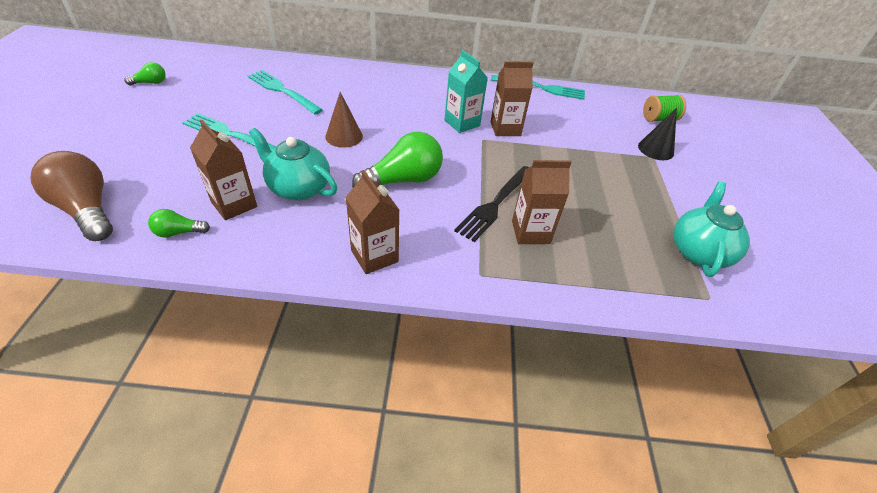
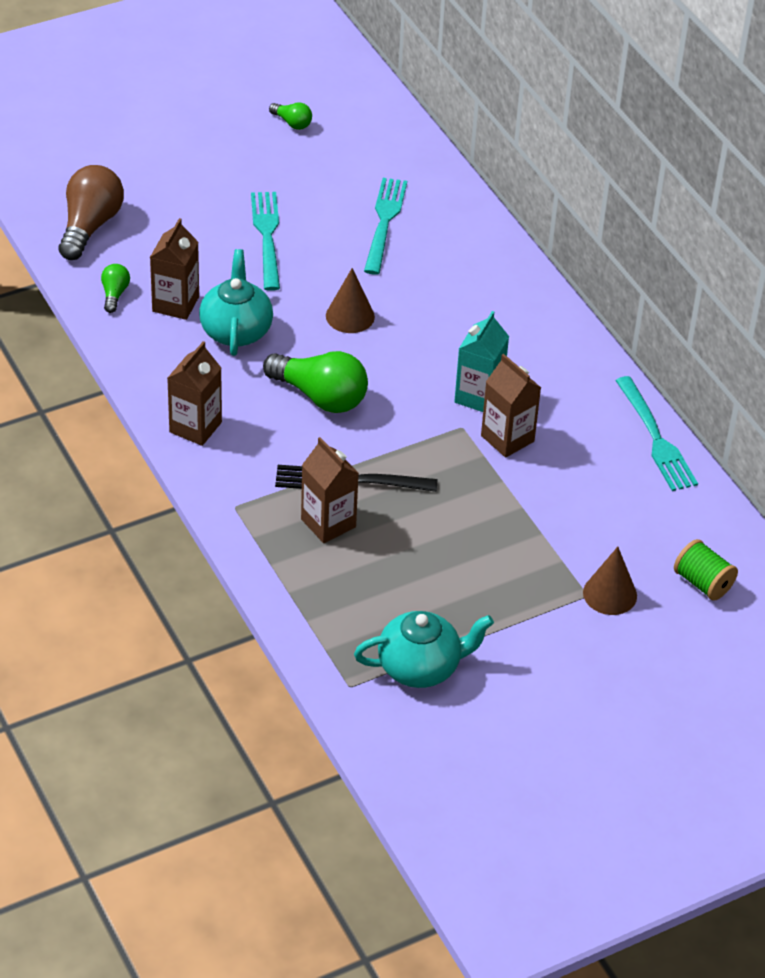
camera: 60 degrees right, 0 degrees up
green light bulb [148,209,210,238] -> green light bulb turned 45 degrees clockwise [101,264,130,313]
black cone [638,108,677,160] -> brown cone [583,547,637,615]

